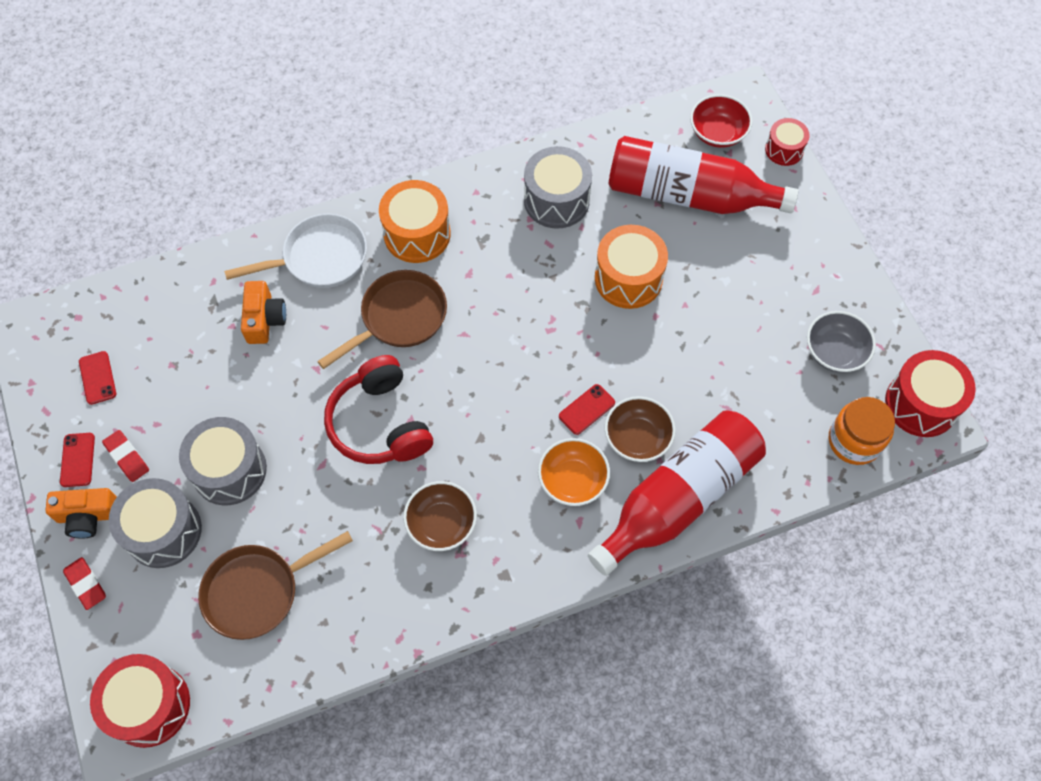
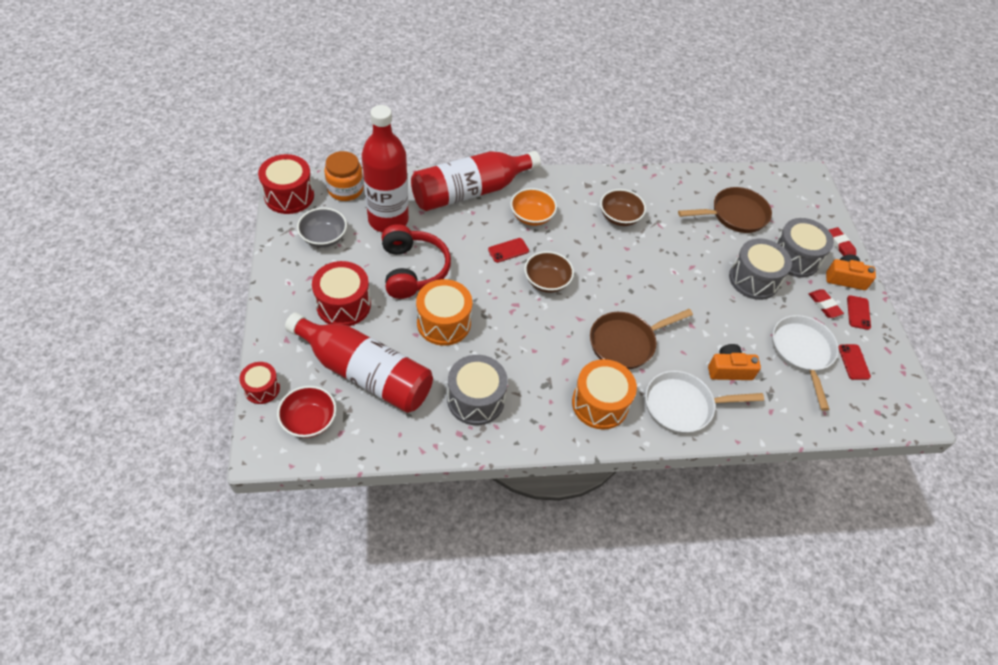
camera: 170 degrees left, 10 degrees down
red drum [90,654,190,748] -> red drum moved to [312,261,371,326]
orange camera [241,281,286,344] -> orange camera turned 75 degrees clockwise [708,344,761,380]
red headphones [324,355,433,464] -> red headphones moved to [382,224,451,299]
brown bowl [605,396,676,462] -> brown bowl moved to [524,251,574,293]
none -> red bottle [362,105,409,232]
none -> white pan [772,315,839,411]

